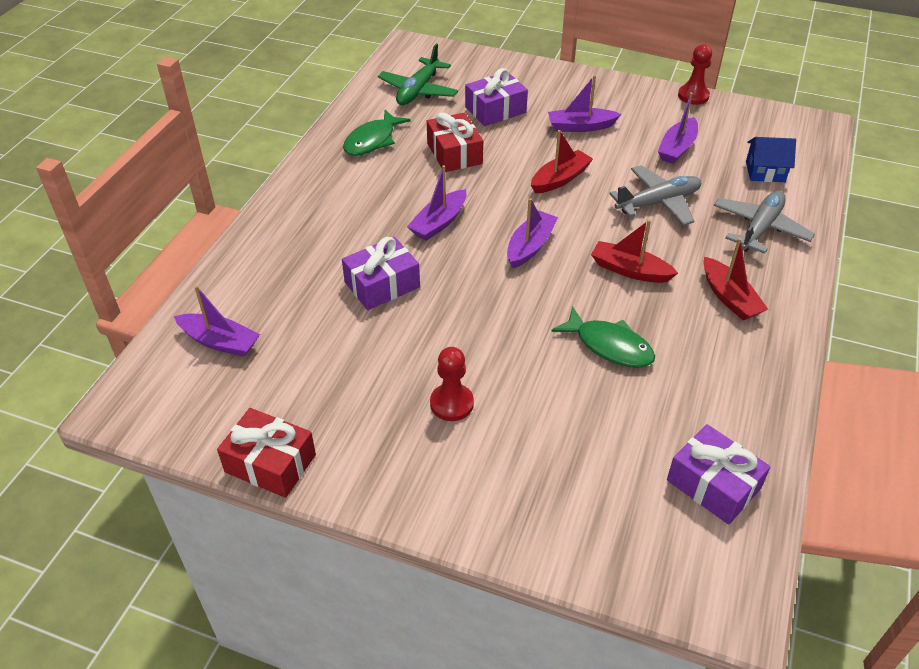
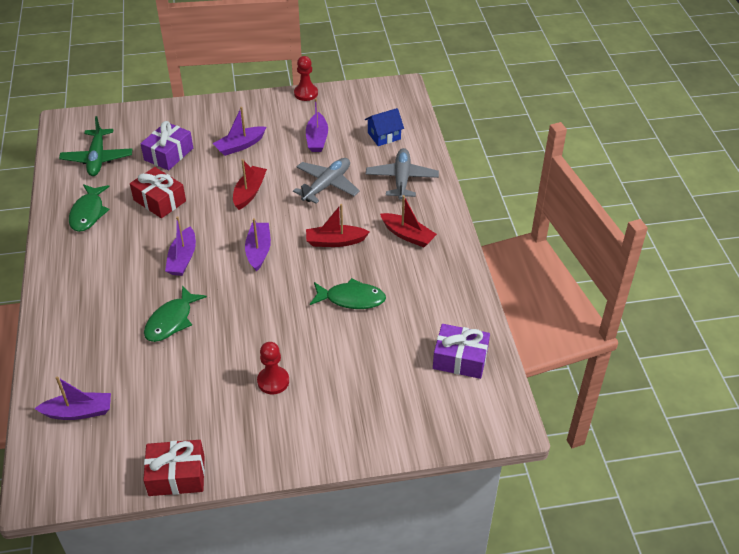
camera: 30 degrees left, 0 degrees up
purple gift [342,237,420,310] -> green fish [144,285,207,342]

